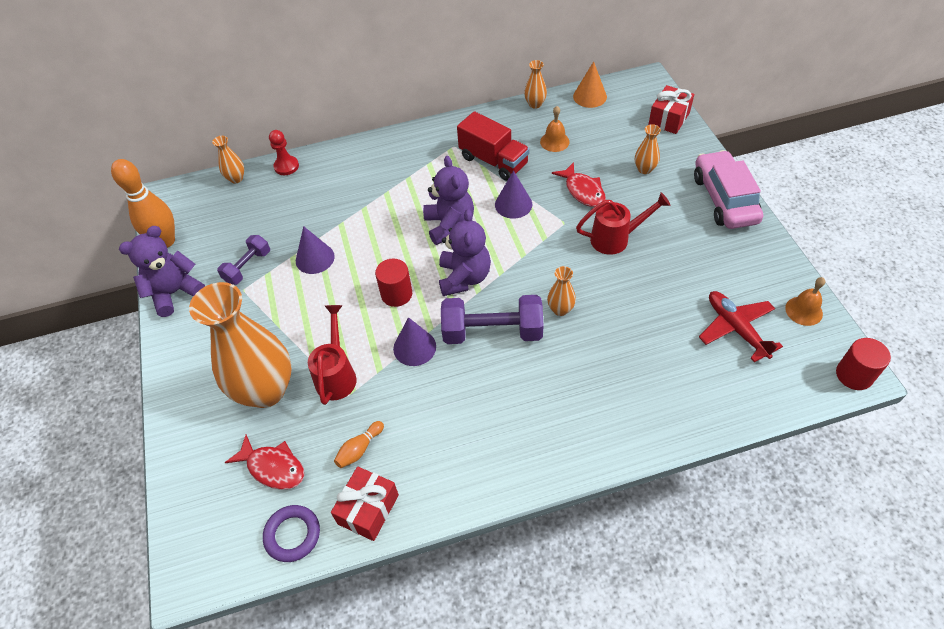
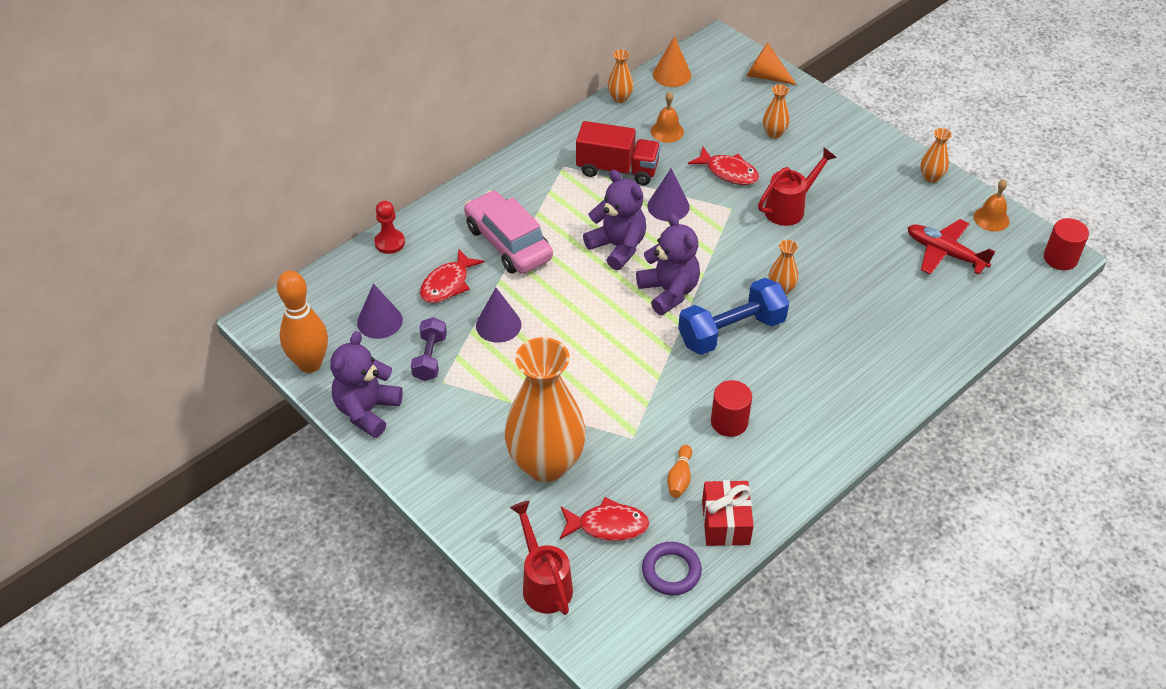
camera: 30 degrees left, 5 degrees down
orange vase [212,136,244,184] -> orange vase moved to [920,128,952,183]
red watering can [308,305,356,405] -> red watering can moved to [510,501,573,615]
red cylinder [375,259,412,307] -> red cylinder moved to [711,380,752,437]
purple cone [393,317,436,366] -> purple cone moved to [357,283,403,339]
purple dumbbell [441,295,544,344] -> blue dumbbell [678,278,789,355]
red gift [648,85,694,134] -> orange cone [746,43,797,85]
pink car [694,150,763,229] -> pink car moved to [464,190,553,274]
none -> red fish [420,249,484,303]

